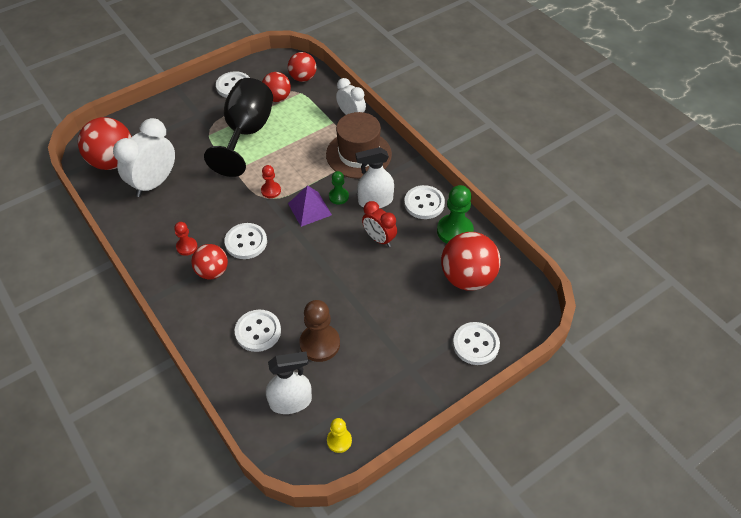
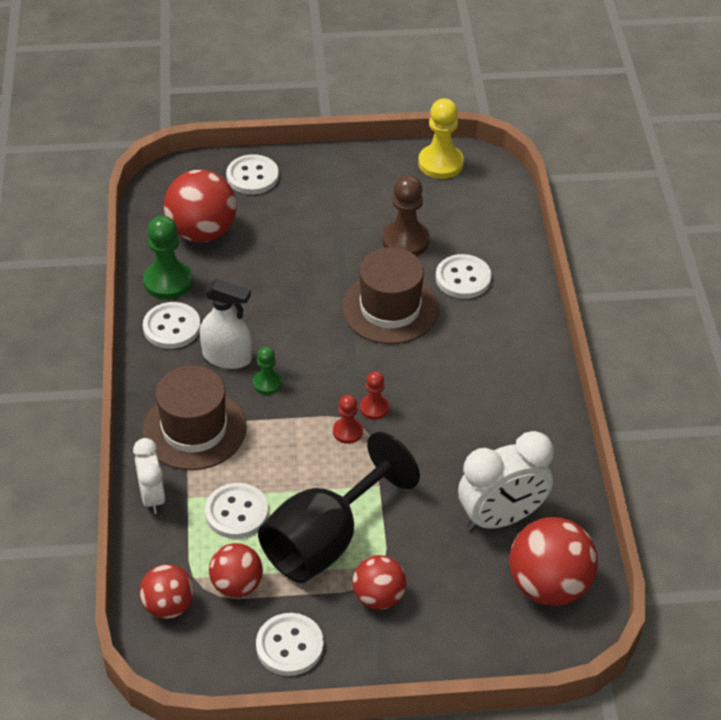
camera: 150 degrees left, 5 degrees down
red pawn [174,222,198,256] -> red pawn moved to [360,371,389,420]
red ball [191,244,228,279] -> red ball moved to [353,555,406,610]
white button [224,223,267,259] -> white button moved to [205,483,268,539]
white spray bottle [266,352,312,414] -> none
purple pyramid [288,185,332,227] -> none
yellow pawn [327,418,352,453] -> yellow pawn [418,98,464,179], size x1.76
red clock [362,201,397,247] -> none
none -> brown hat [342,247,439,344]

